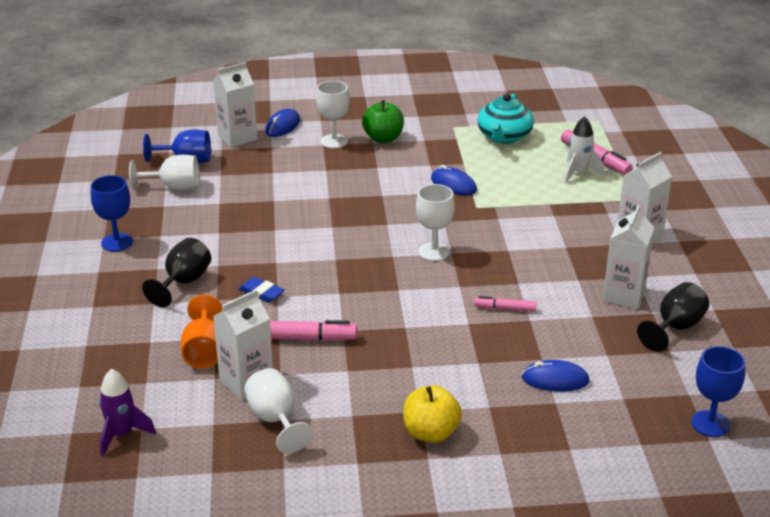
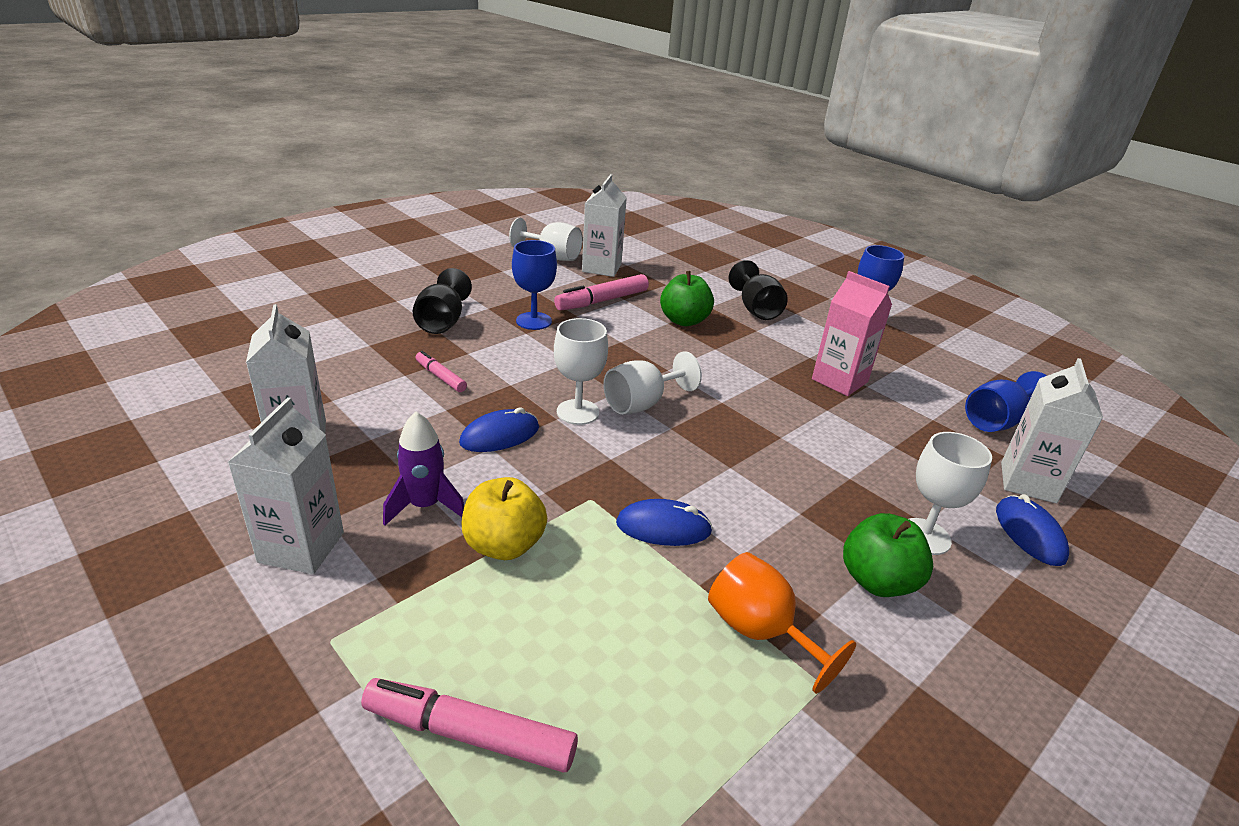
camera: 140 degrees right, 0 degrees up
purple rocket [99,369,156,456] -> purple rocket moved to [383,412,464,526]
white goblet [129,155,199,190] -> white goblet moved to [603,351,702,414]
orange goblet [180,295,222,369] -> orange goblet moved to [708,552,856,694]
blue eraser [238,277,285,303] -> green apple [660,271,714,326]
yellow apple [403,385,462,443] -> yellow apple moved to [462,477,547,560]
pink marker [474,296,536,312] -> pink marker turned 105 degrees counterclockwise [415,351,467,392]
turquoise teapot [477,93,534,144] -> none
blue mouse [522,360,590,392] -> blue mouse moved to [459,407,539,452]
white rocket [564,116,604,183] -> none
black goblet [637,282,709,352] -> black goblet moved to [413,268,472,334]
blue goblet [691,346,745,437] -> blue goblet moved to [512,240,557,330]
none -> pink carton [812,271,892,396]

